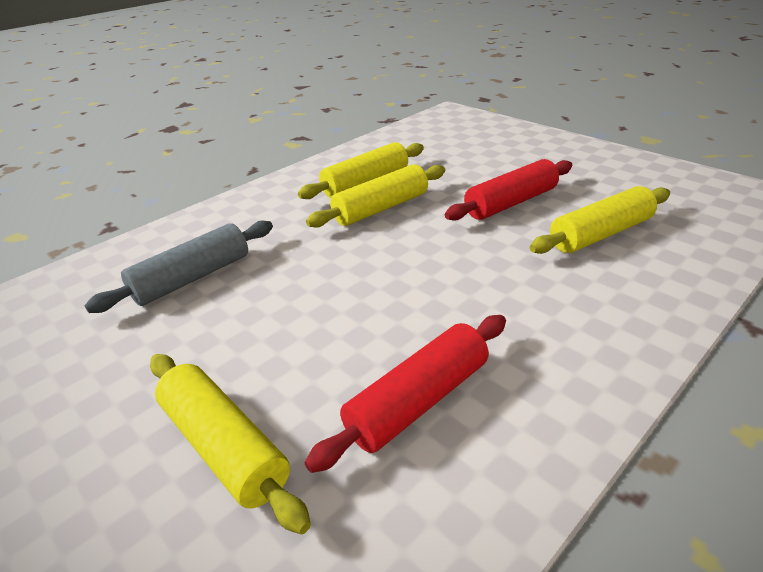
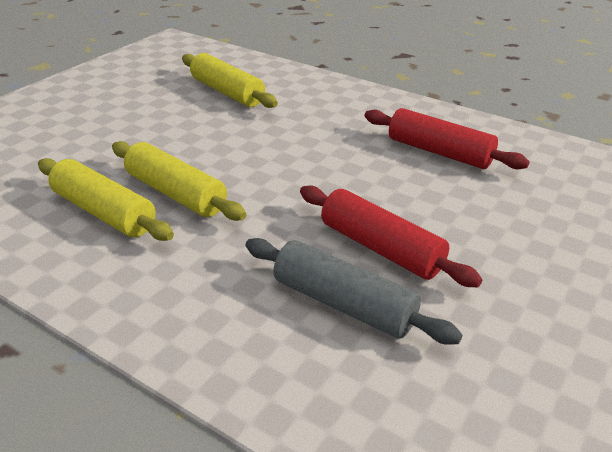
camera: 105 degrees left, 0 degrees up
yellow rolling pin [150,354,311,535] -> none
red rolling pin [445,159,572,221] -> red rolling pin moved to [300,185,482,287]

